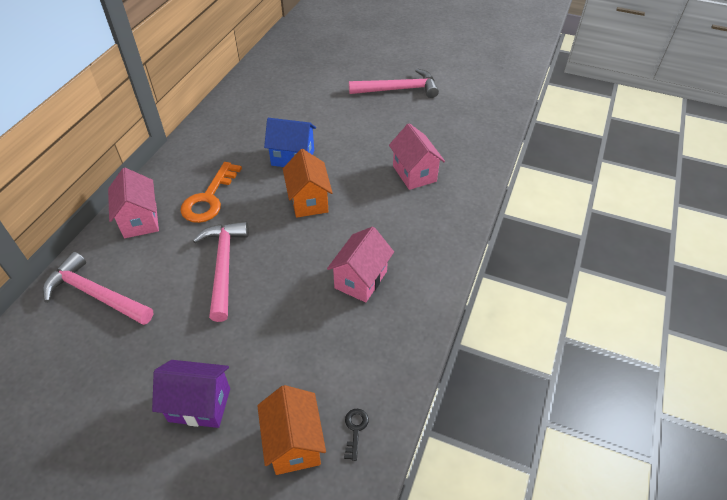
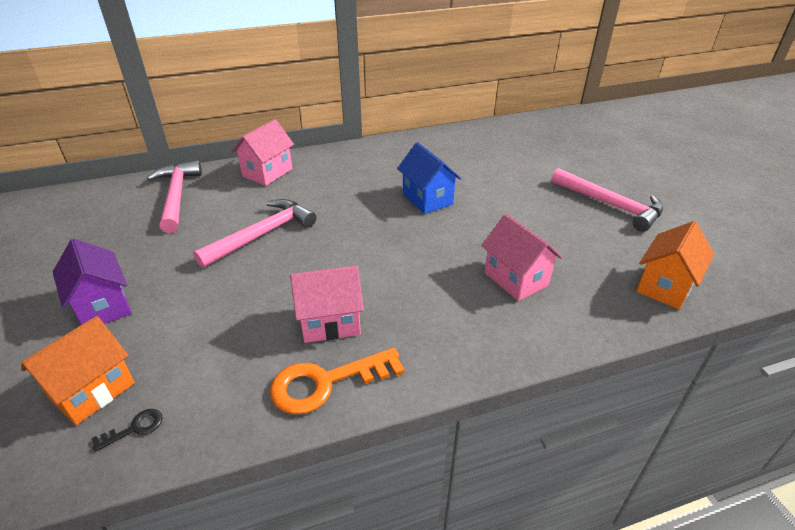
camera: 50 degrees right, 10 degrees down
orange key [181,162,242,223] -> orange key moved to [270,348,405,415]
orange house [283,149,333,218] -> orange house moved to [636,221,714,309]
pink house [389,123,445,190] -> pink house turned 60 degrees counterclockwise [481,214,563,301]

